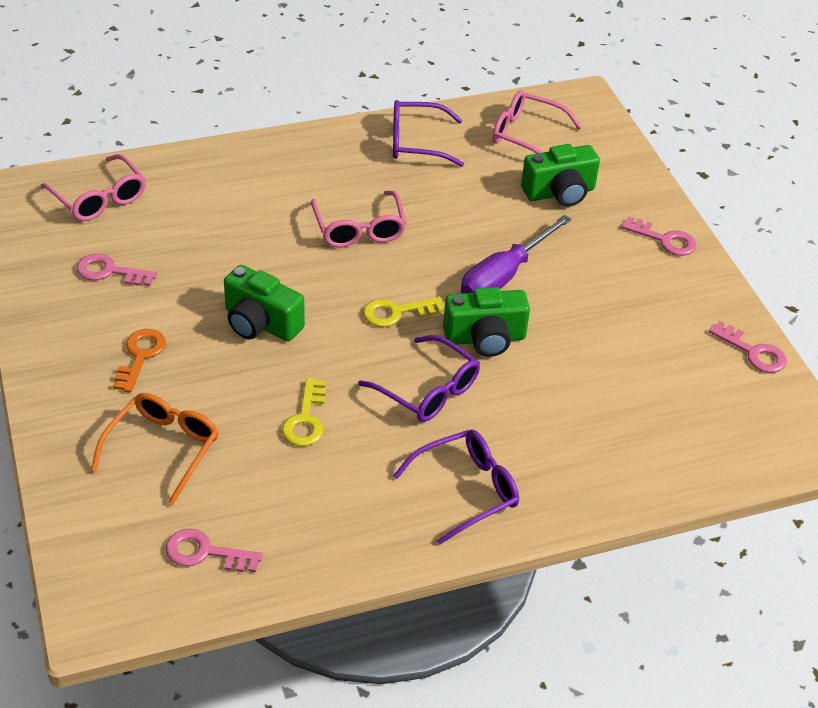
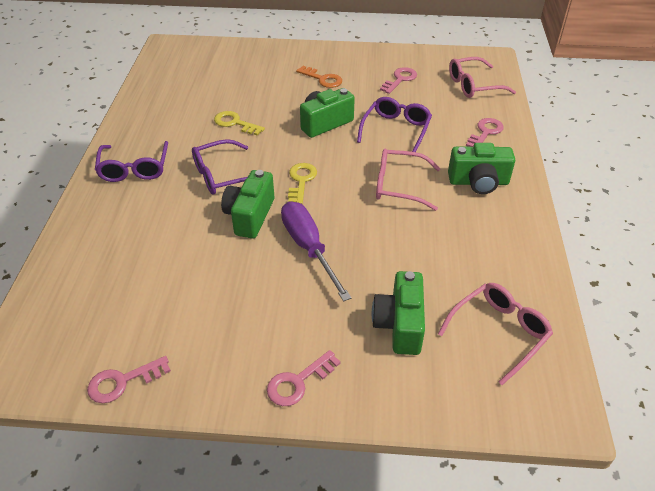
camera: 115 degrees right, 0 degrees up
orange glasses [91,393,219,505] -> none
pink key [165,528,263,572] -> pink key moved to [466,118,504,147]
purple glasses [393,100,464,167] -> purple glasses moved to [357,97,432,152]
none -> green camera [448,143,515,194]

